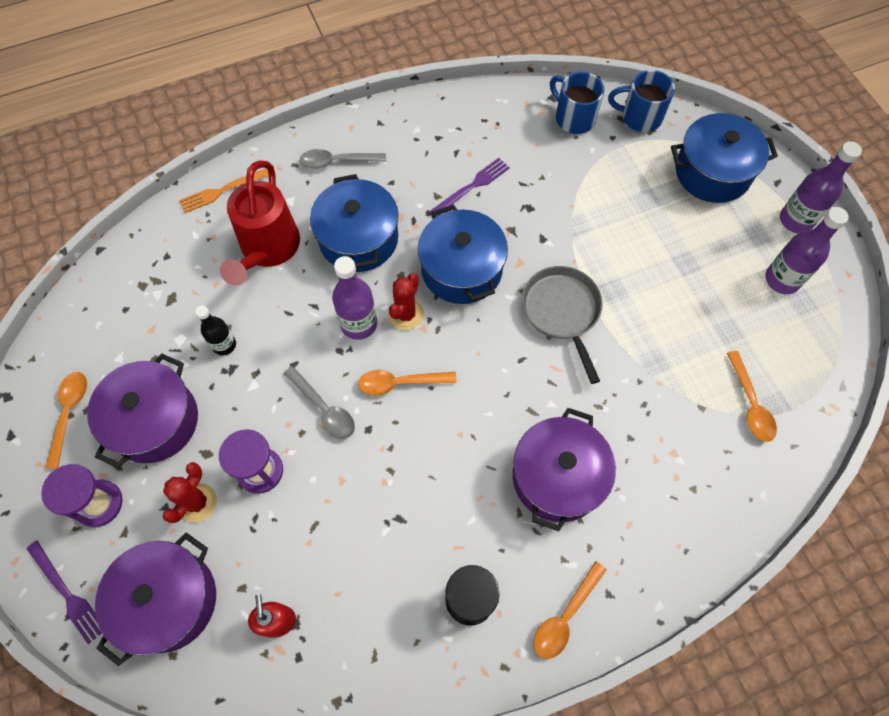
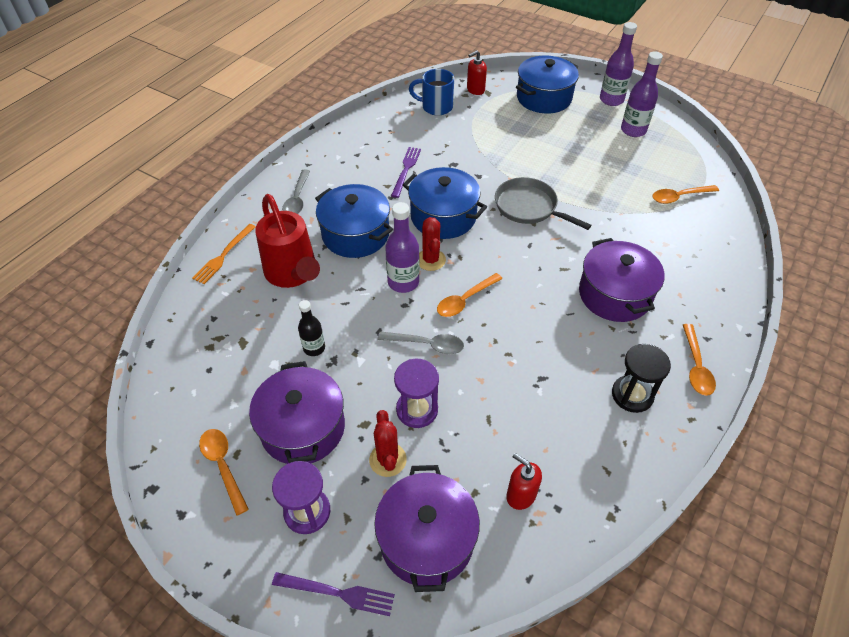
camera: 35 degrees left, 15 degrees down
grey spoon [300,149,386,169] -> grey spoon turned 45 degrees counterclockwise [282,169,310,214]
blue mug [608,70,675,132] -> red soap dispenser [467,50,487,95]
orange spoon [727,351,777,442] -> orange spoon turned 120 degrees clockwise [652,185,719,204]

